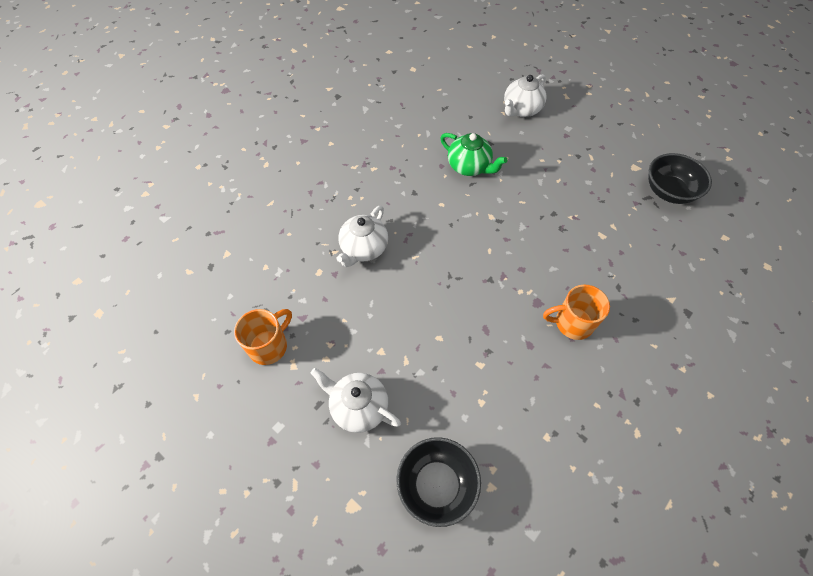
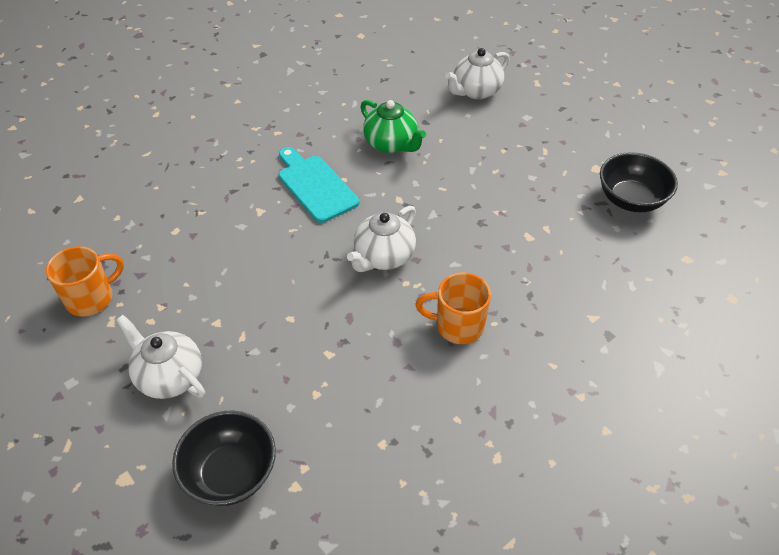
camera: 10 degrees right, 10 degrees down
white teapot [336,205,388,267] -> white teapot moved to [347,206,416,272]
none -> turquoise cutting board [279,147,359,223]

